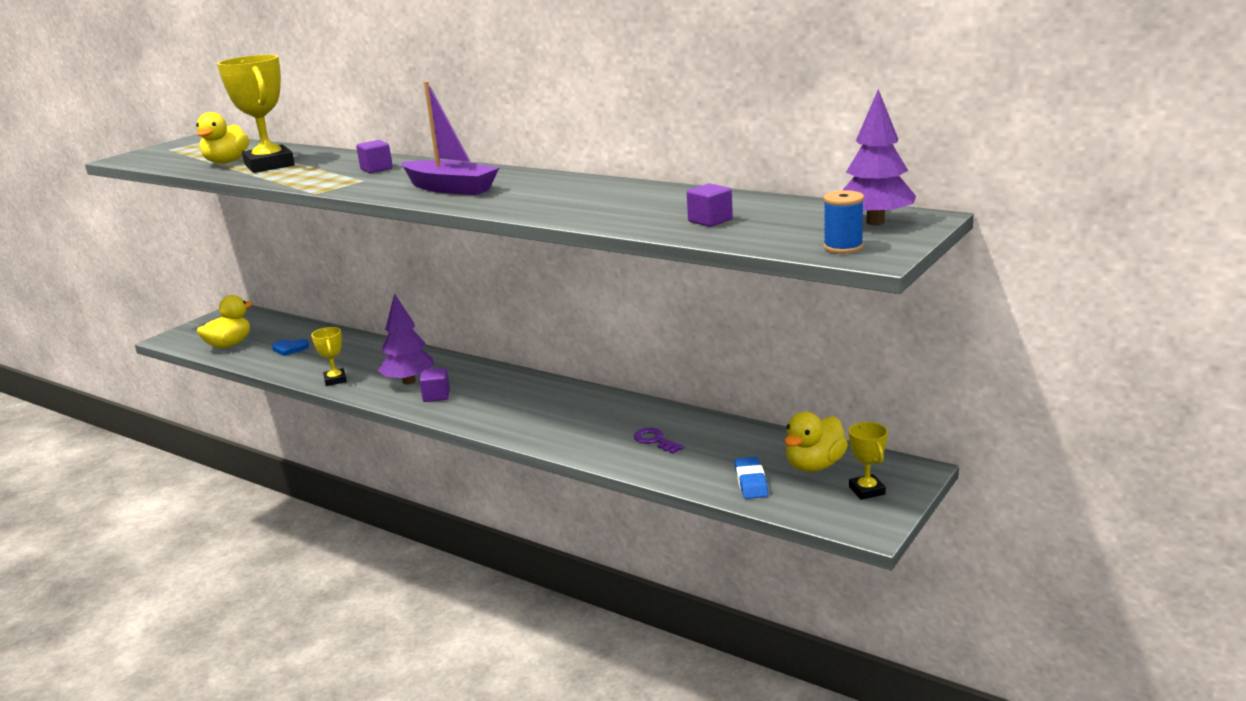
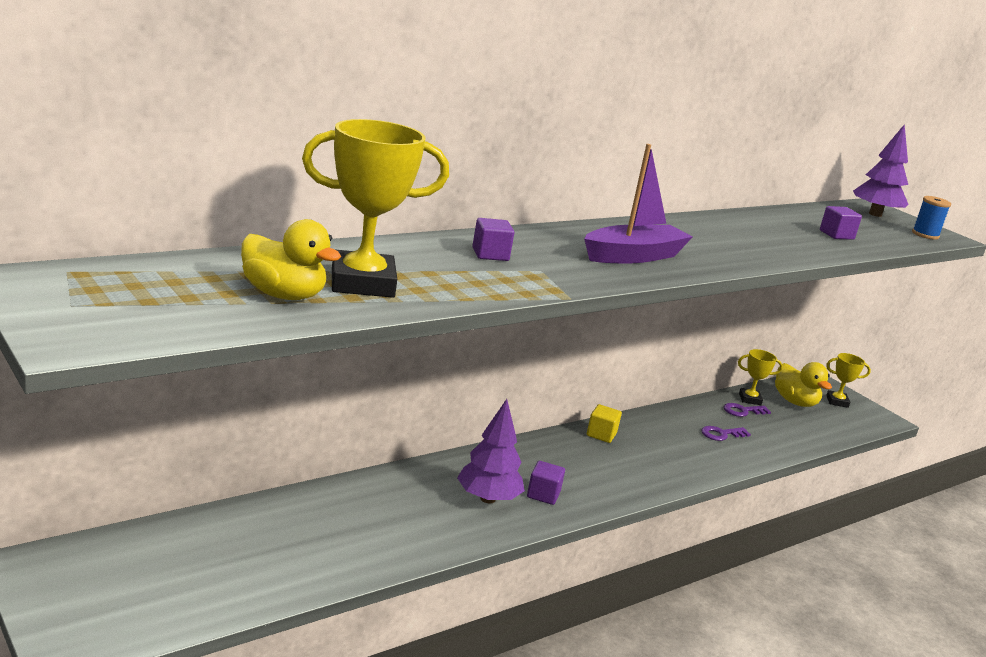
camera: 75 degrees left, 0 degrees up
yellow duck [197,295,253,348] -> none
blue heart [272,339,309,356] -> none
yellow trophy [311,327,347,386] -> yellow trophy moved to [738,349,783,405]
blue eraser [734,457,768,499] -> none
none -> yellow cube [587,404,622,443]
none -> purple key [724,403,771,417]

